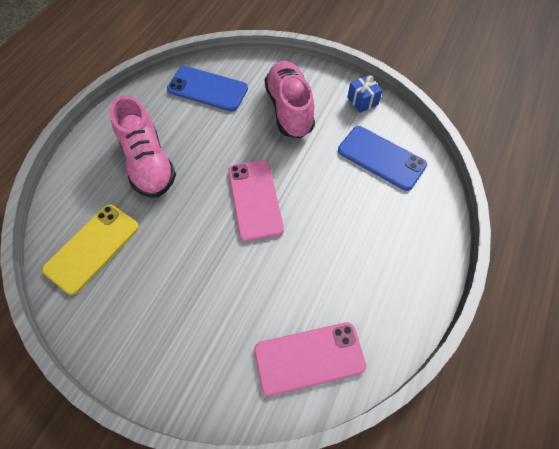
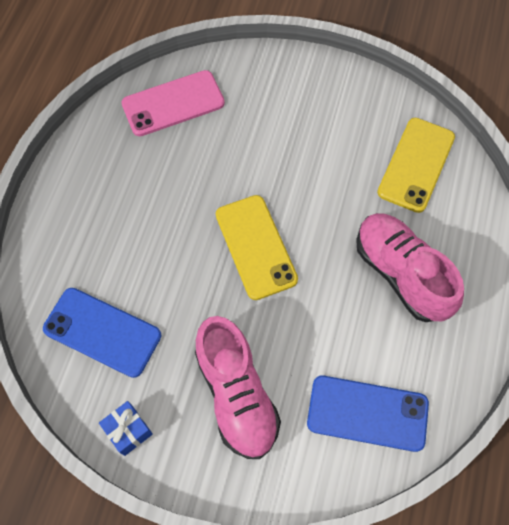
camera: 170 degrees right, 5 degrees up
pink phone [228,160,284,242] -> yellow phone [216,195,298,300]

